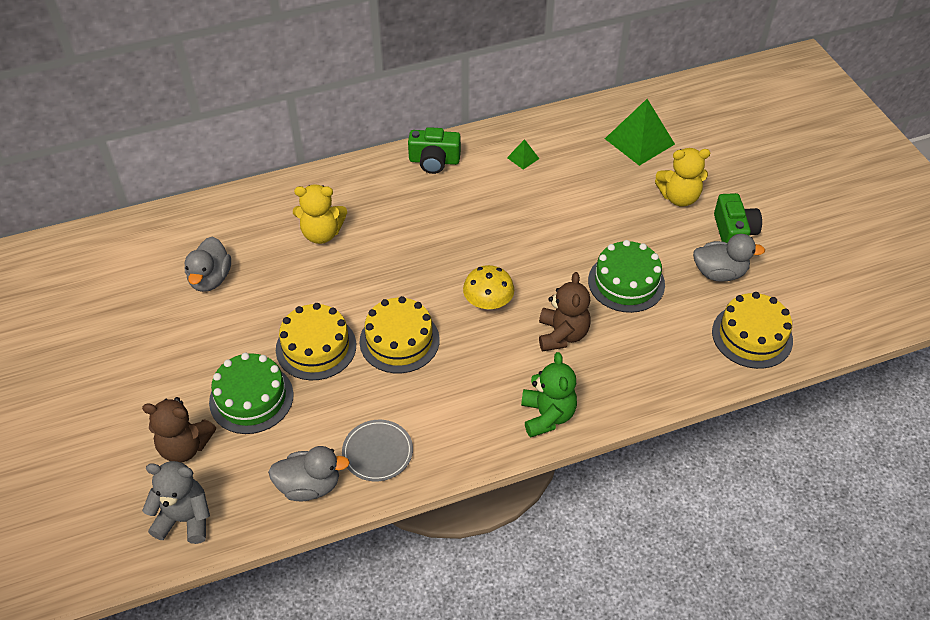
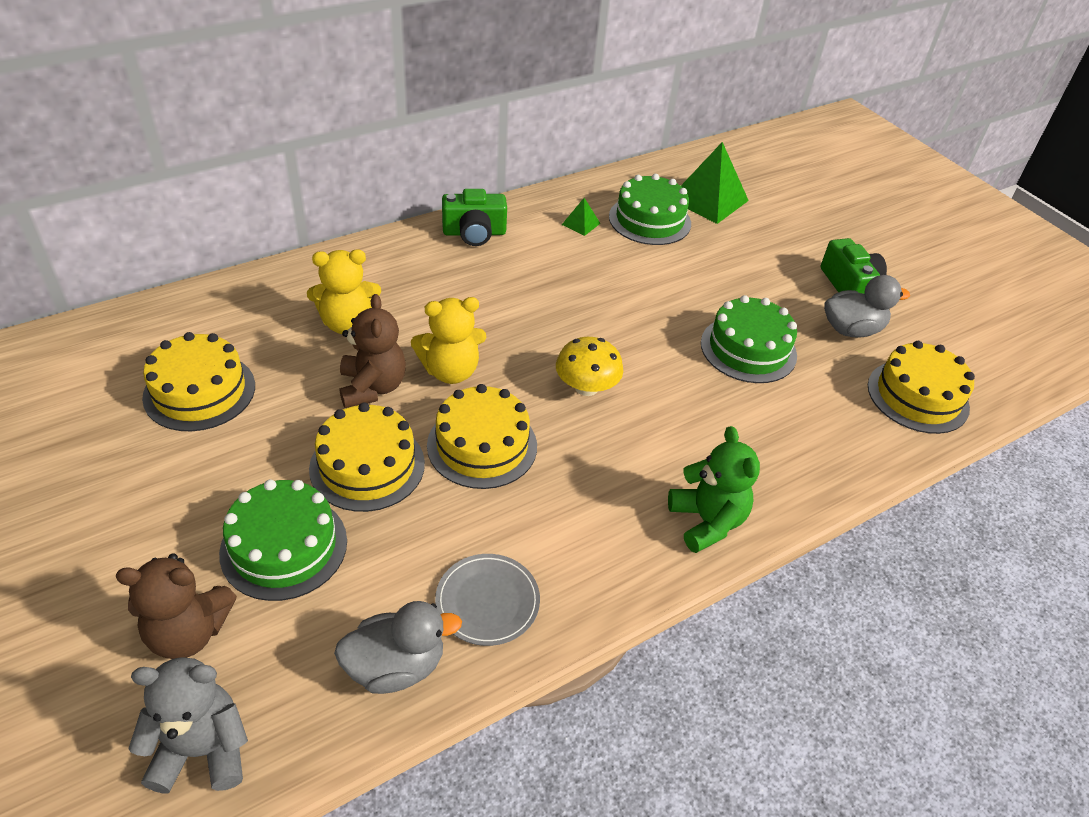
camera: 15 degrees left, 5 degrees down
grey duck [185,237,231,292] -> yellow cake [142,332,255,431]
brown teddy bear [539,272,591,351] -> brown teddy bear moved to [339,294,406,409]
yellow teddy bear [655,148,710,207] -> yellow teddy bear moved to [411,297,486,384]
none -> green cake [609,174,691,245]

